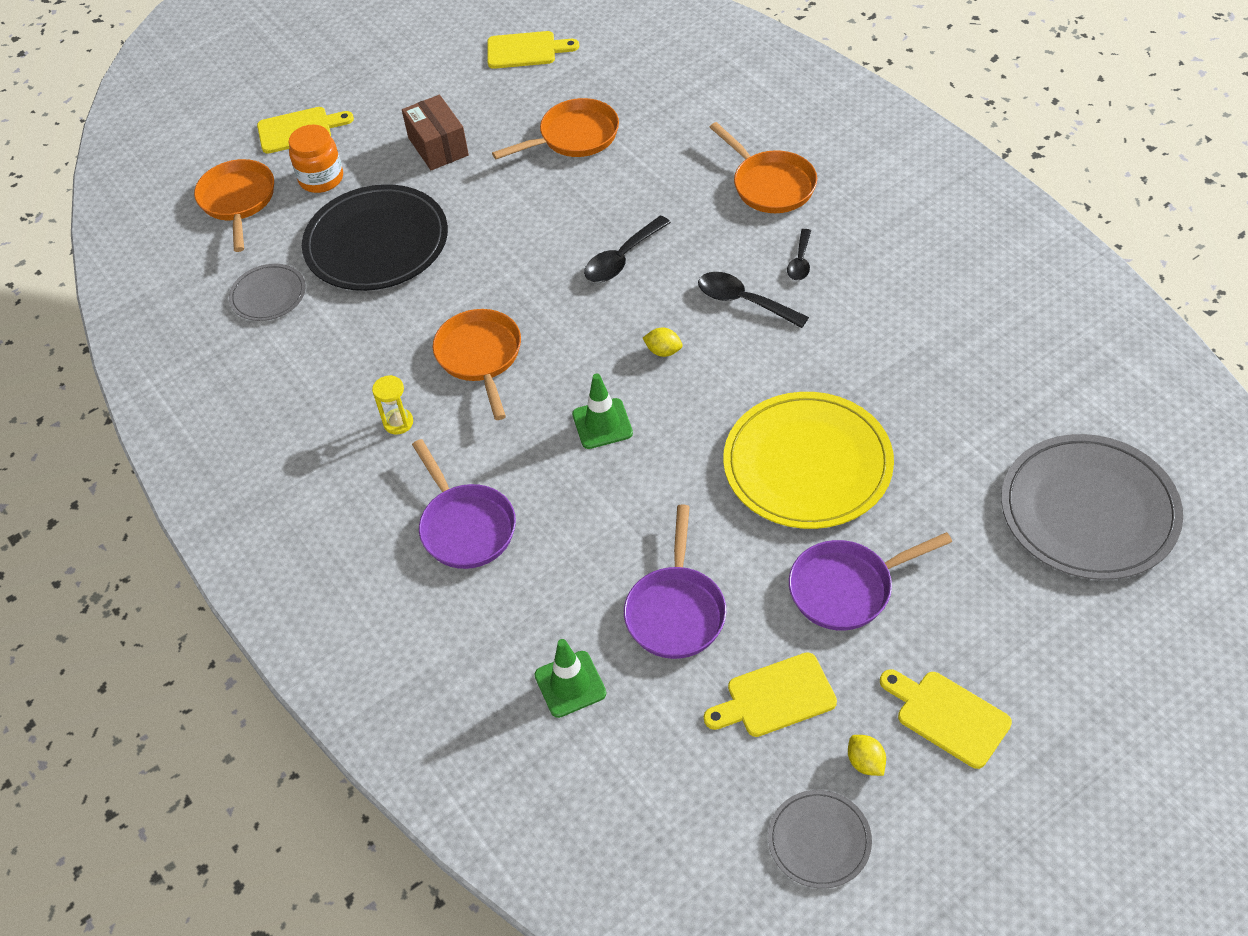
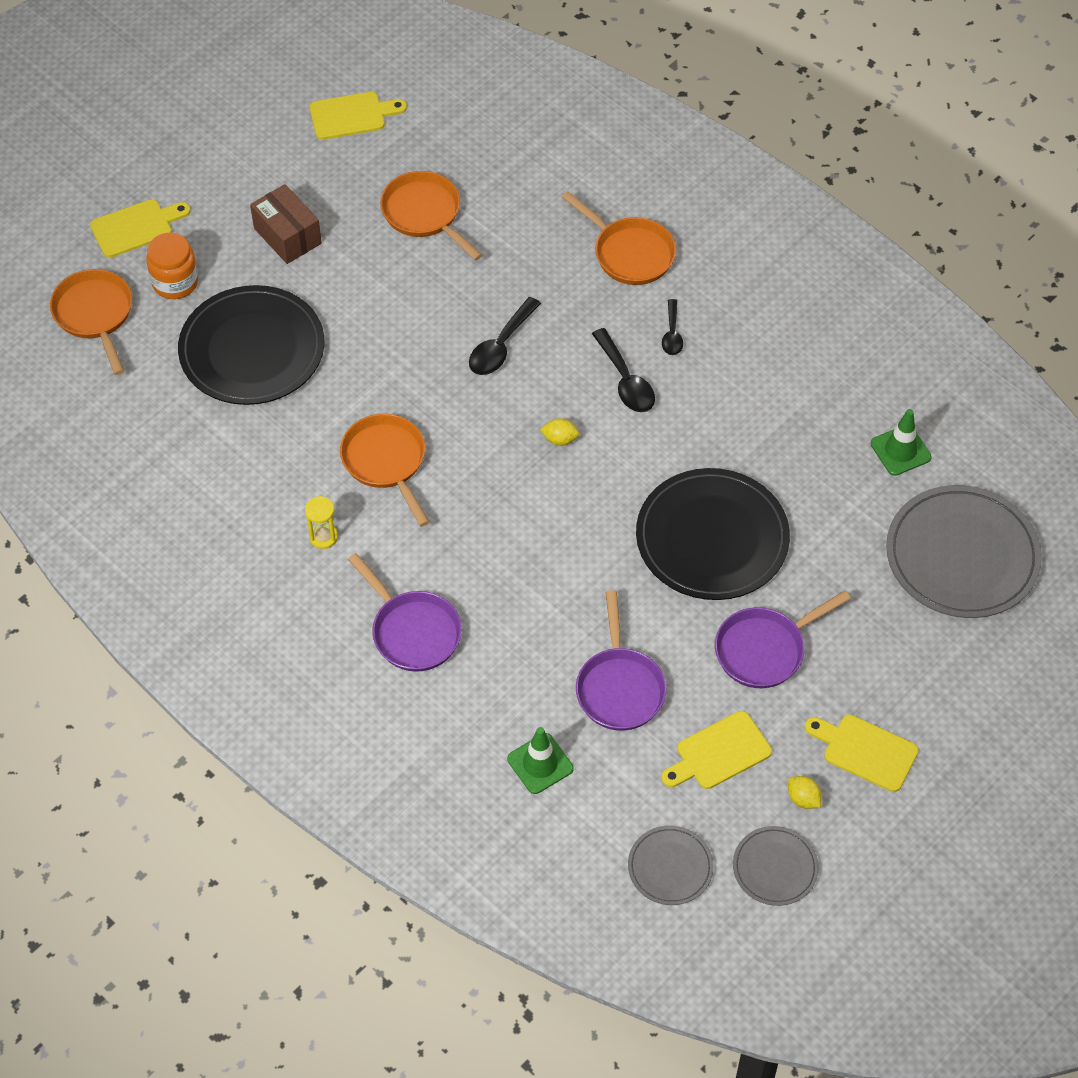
camera: 15 degrees left, 5 degrees up
grey plate [229,264,306,321] -> grey plate moved to [628,826,714,905]
orange pan [492,98,619,159] -> orange pan turned 90 degrees counterclockwise [380,171,482,261]
green traffic cone [572,373,633,449] -> green traffic cone moved to [871,409,932,476]
black spoon [698,272,809,328] -> black spoon turned 135 degrees counterclockwise [592,328,655,412]
yellow plate [723,392,894,529] -> black plate [636,468,790,600]

